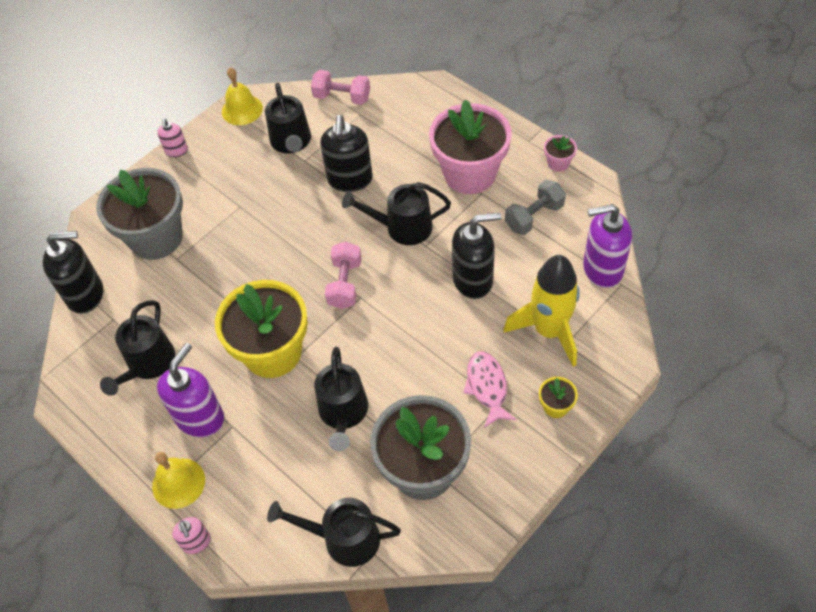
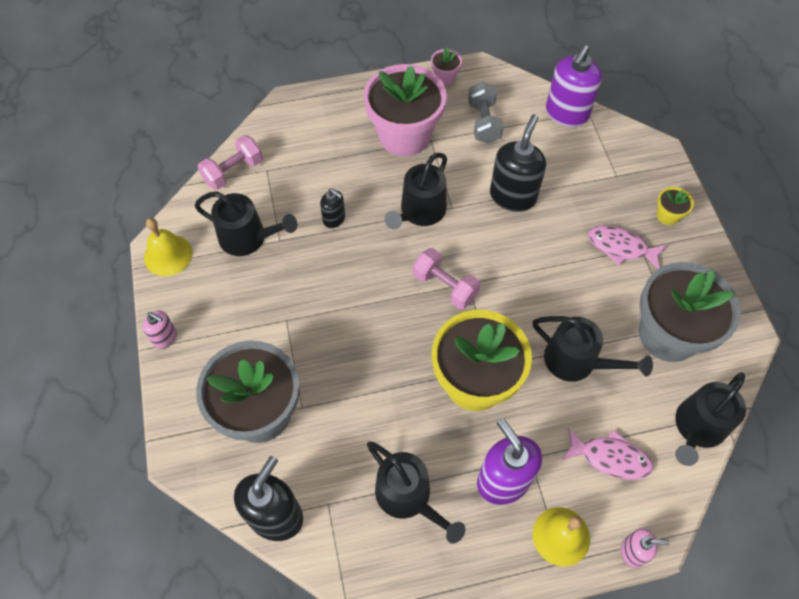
camera: 60 degrees left, 5 degrees up
black soap dispenser [320,115,373,192] -> black soap dispenser [320,188,345,228], size x0.52
yellow rocket [503,255,580,367] -> none
none -> pink fish [562,428,653,480]

